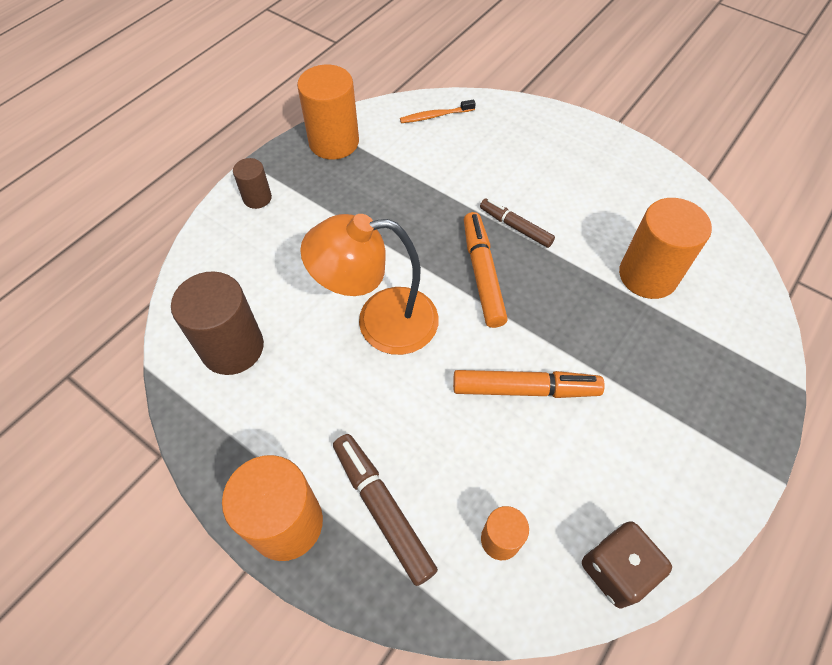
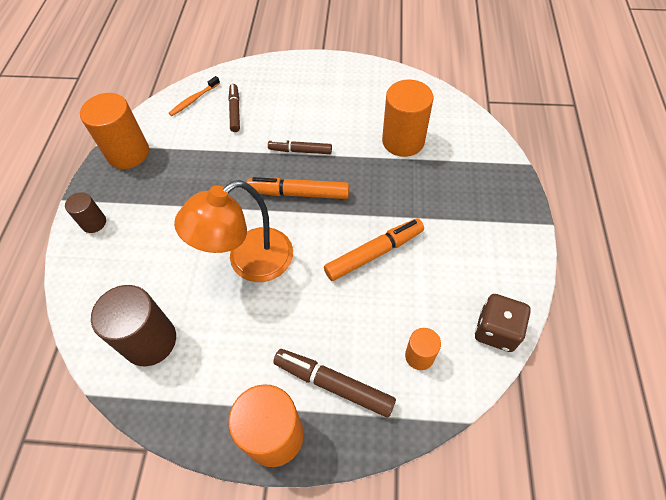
camera: 30 degrees left, 0 degrees up
orange marker [464,212,508,328] -> orange marker turned 45 degrees counterclockwise [246,177,349,199]
none -> brown marker [229,84,240,132]

